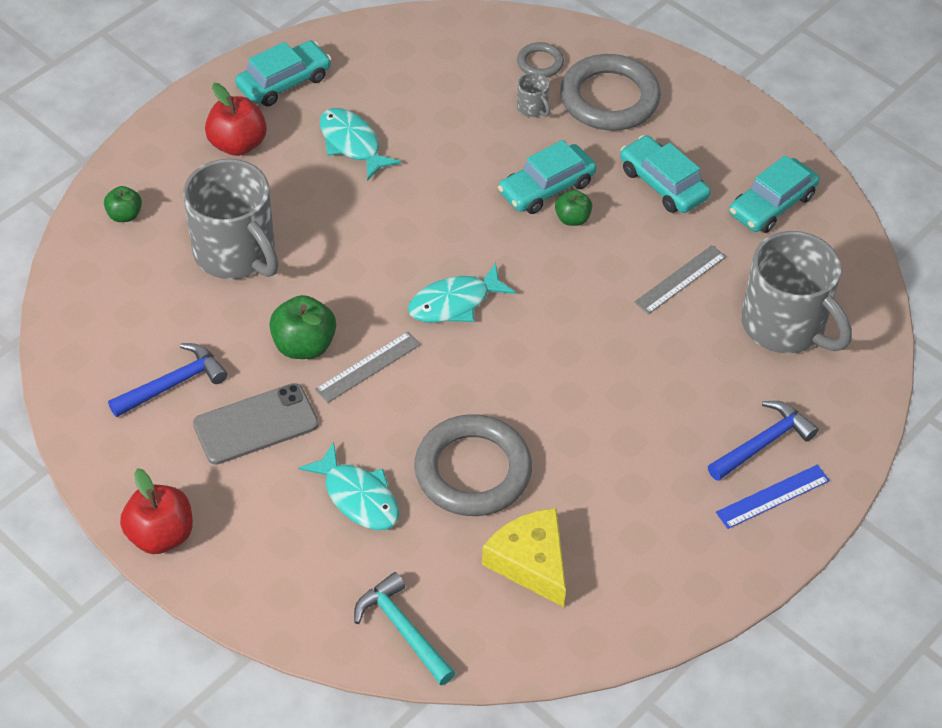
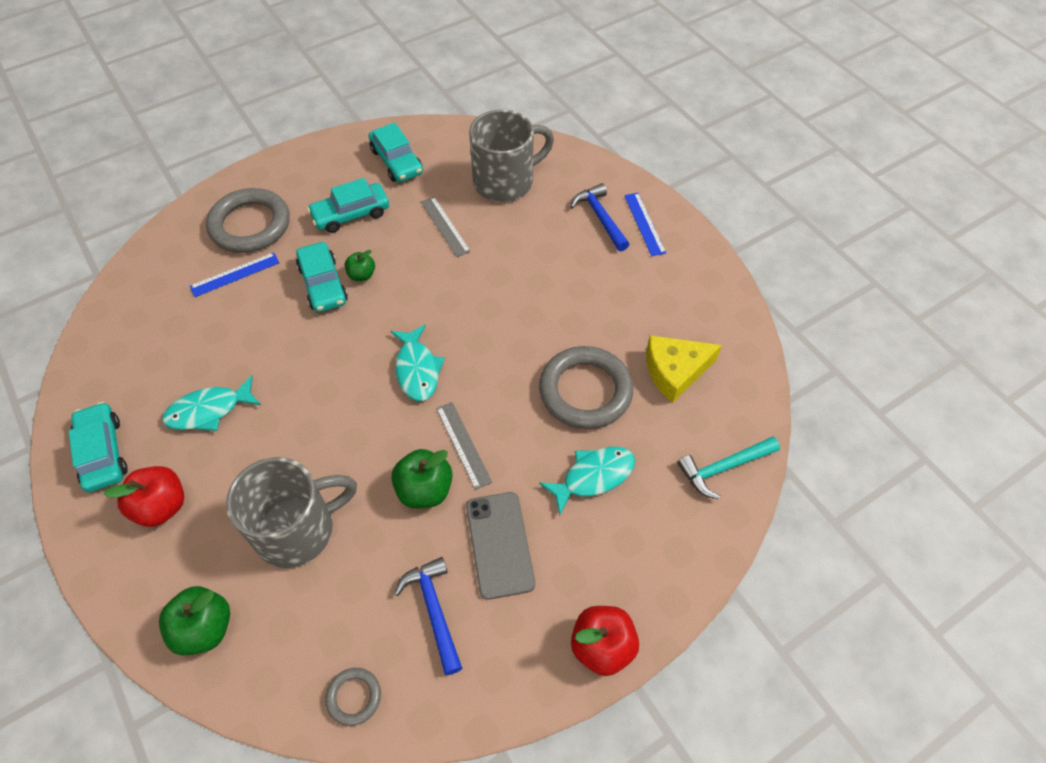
camera: 75 degrees left, 5 degrees up
green apple [104,186,142,222] -> green apple [159,586,230,655], size x1.68
grey ring [517,42,564,77] -> grey ring moved to [325,668,381,726]
grey mug [517,72,550,117] -> blue ruler [190,252,279,297]

